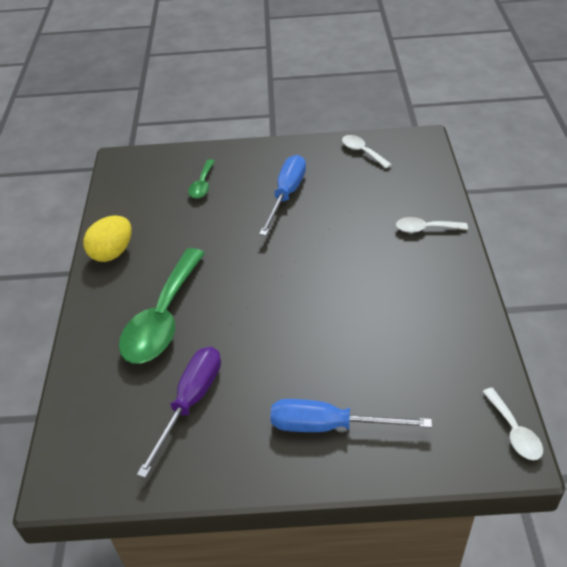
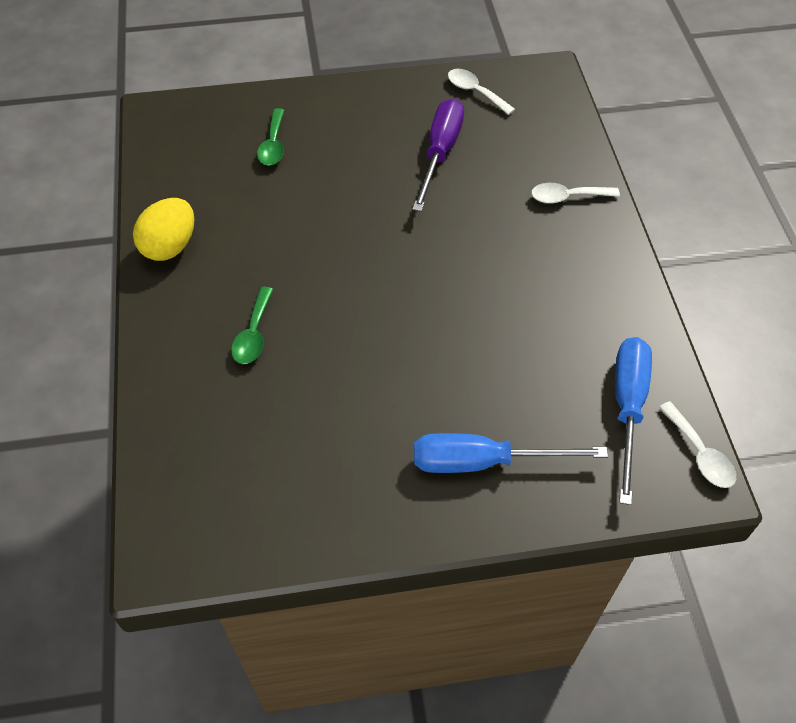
camera: 10 degrees left, 10 degrees up
green spoon [119,248,205,364] -> green spoon [231,287,273,364], size x0.48
purple screwdriver [137,347,221,478] -> purple screwdriver moved to [412,99,464,212]
blue screwdriver [259,155,306,236] -> blue screwdriver moved to [615,337,652,505]

